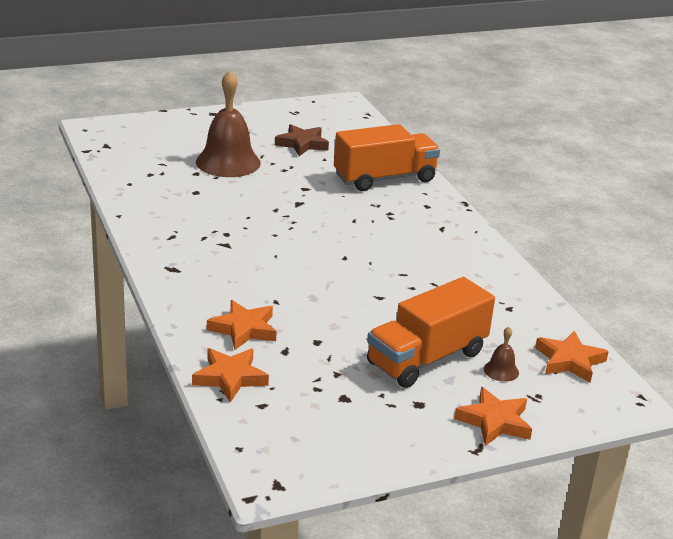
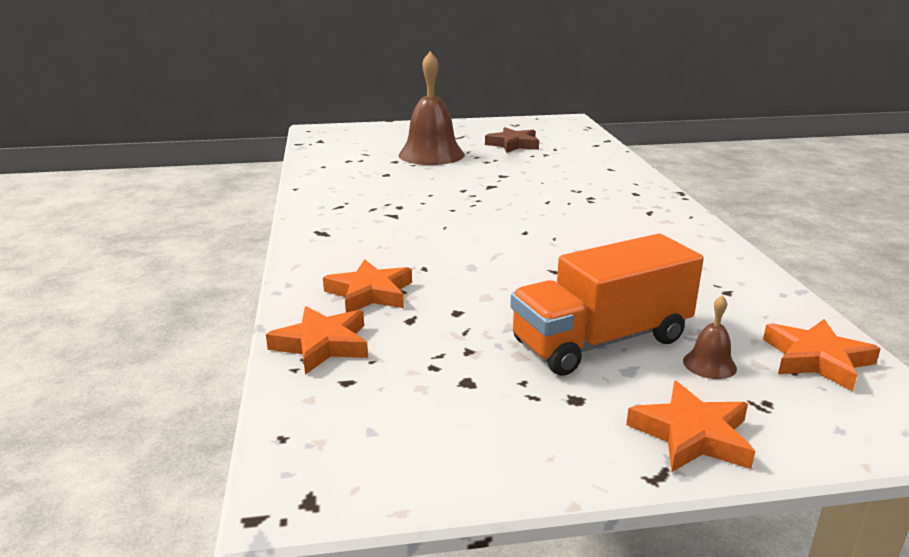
camera: 15 degrees right, 5 degrees down
orange truck [334,124,440,191] -> none

